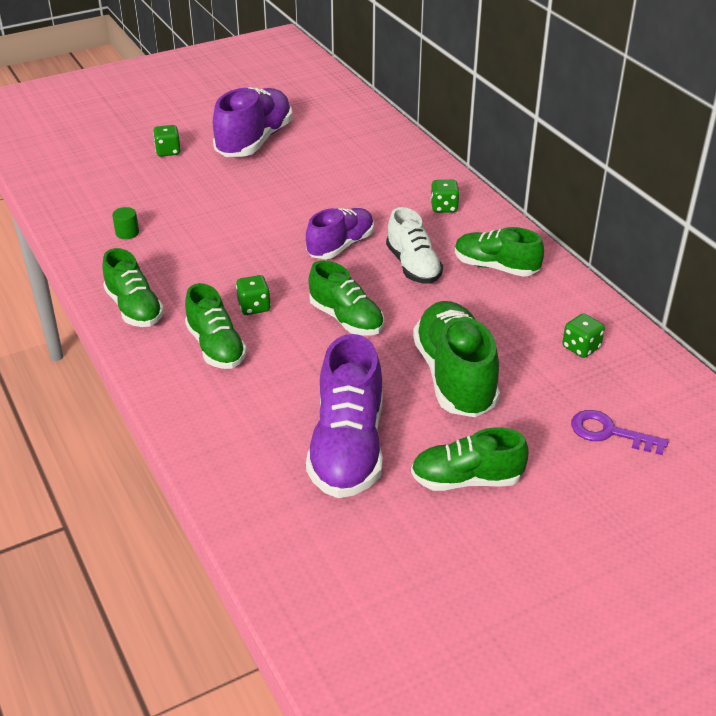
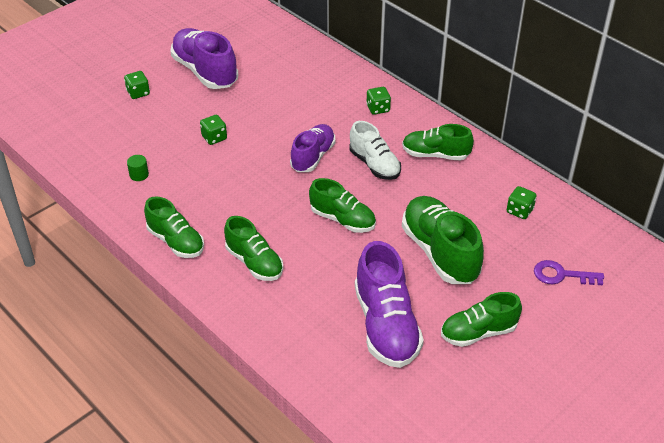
camera: 15 degrees left, 5 degrees up
purple shoe [213,87,293,157] -> purple shoe turned 45 degrees counterclockwise [170,28,238,89]
green dice [236,275,271,315] -> green dice moved to [200,115,227,145]

